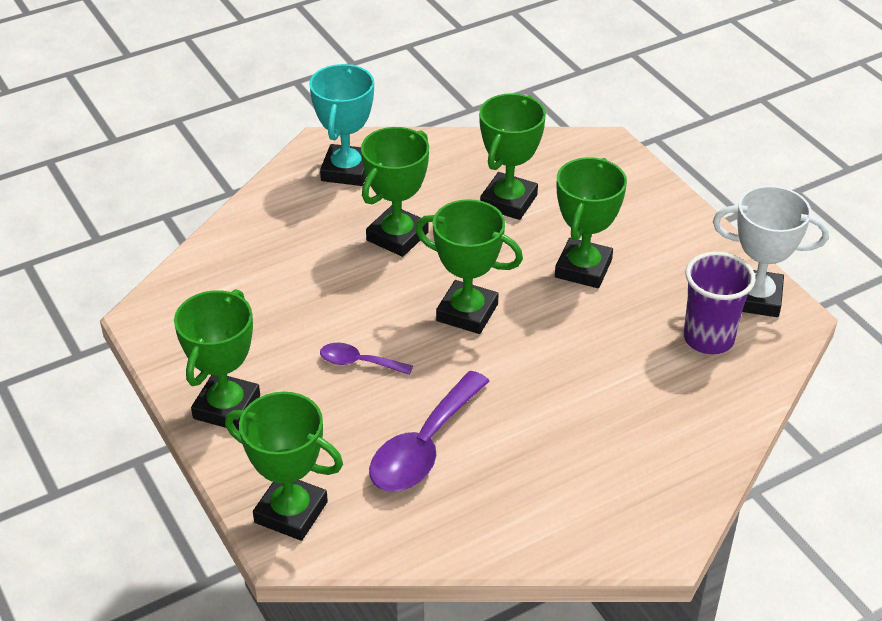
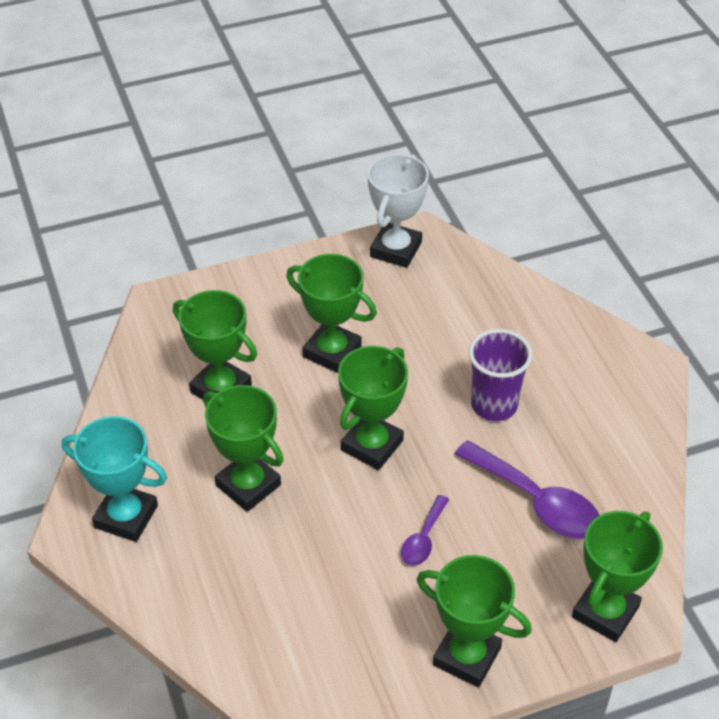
camera: 80 degrees left, 5 degrees up
purple cup [684,252,755,354] -> purple cup moved to [469,329,532,421]

